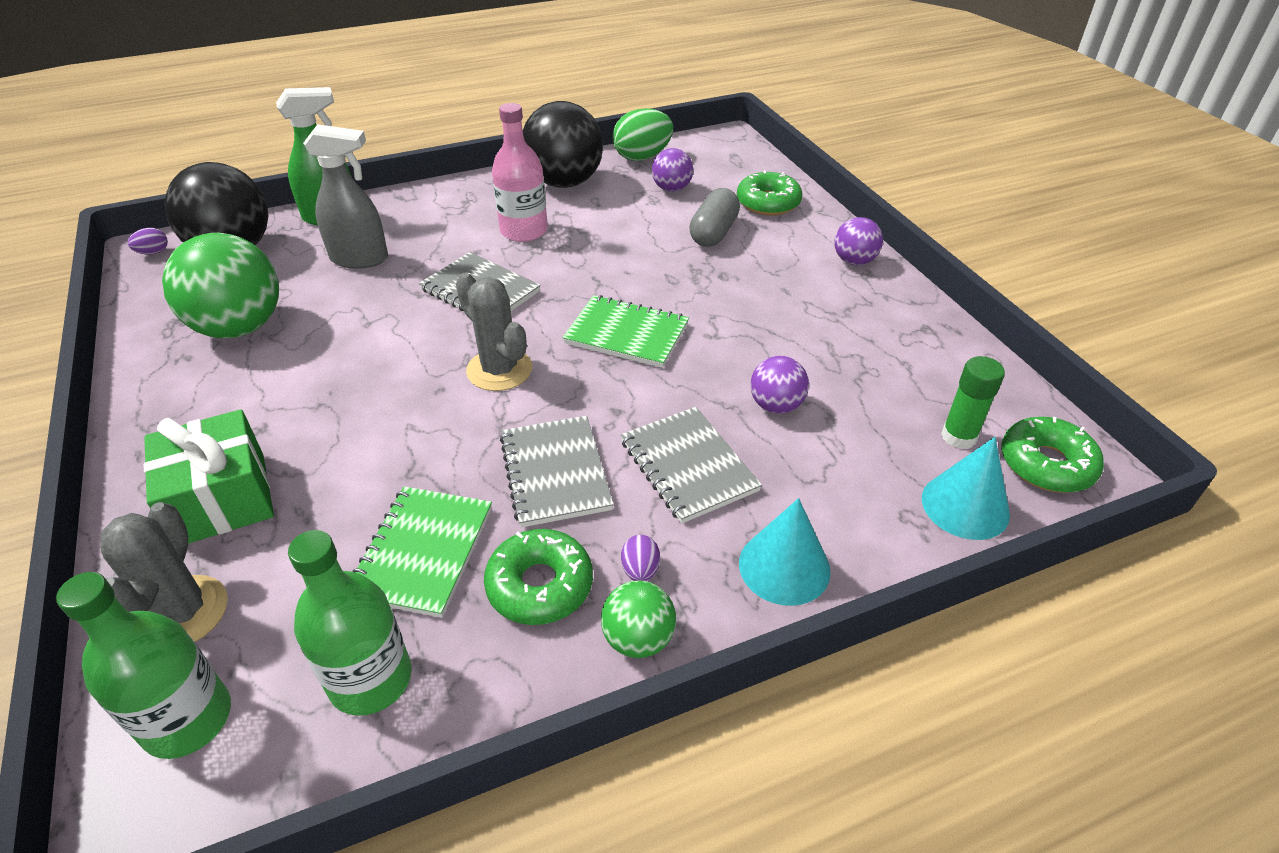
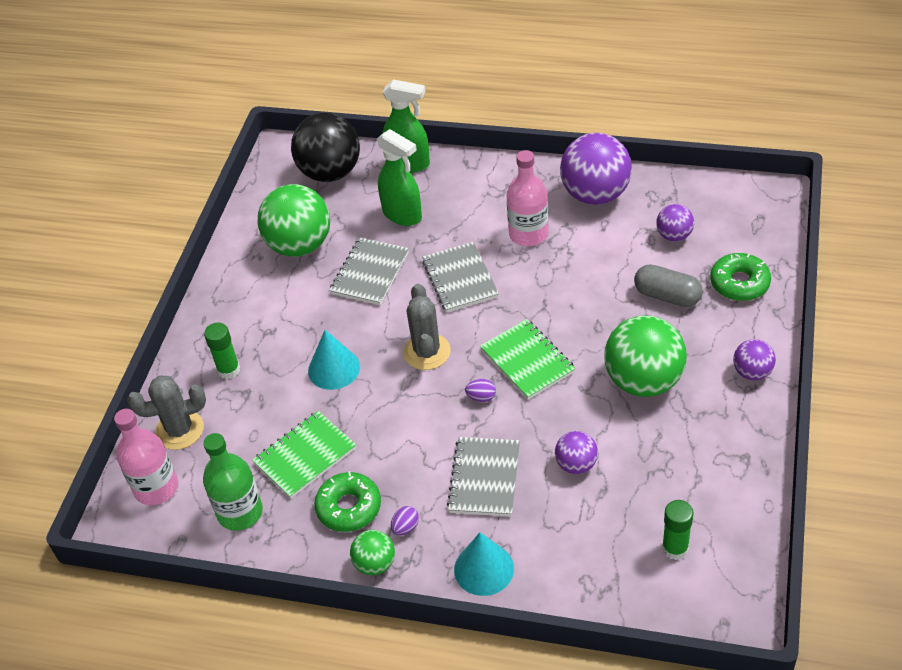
camera: 40 degrees right, 5 degrees up
green bottle [56,572,231,759] -> pink bottle [114,409,178,505]
grey cactus [100,502,228,642] -> grey cactus turned 45 degrees clockwise [127,375,206,450]
purple egg [128,228,168,255] -> purple egg moved to [465,379,496,402]
green gift [144,409,274,544] -> green glue stick [204,323,240,379]
grey spray bottle [303,124,388,269] -> green spray bottle [377,129,422,226]
grey notebook [500,416,614,528] -> grey notebook moved to [329,238,409,305]
black ball [523,101,603,188] -> purple ball [560,133,632,205]
green egg [613,108,673,161] -> none
grey capsule [689,188,740,247] -> grey capsule turned 60 degrees clockwise [634,264,703,307]
turquoise cone [922,437,1010,540] -> turquoise cone moved to [308,330,360,390]
green donut [1001,417,1104,493] -> none
none -> green ball [604,315,687,397]

